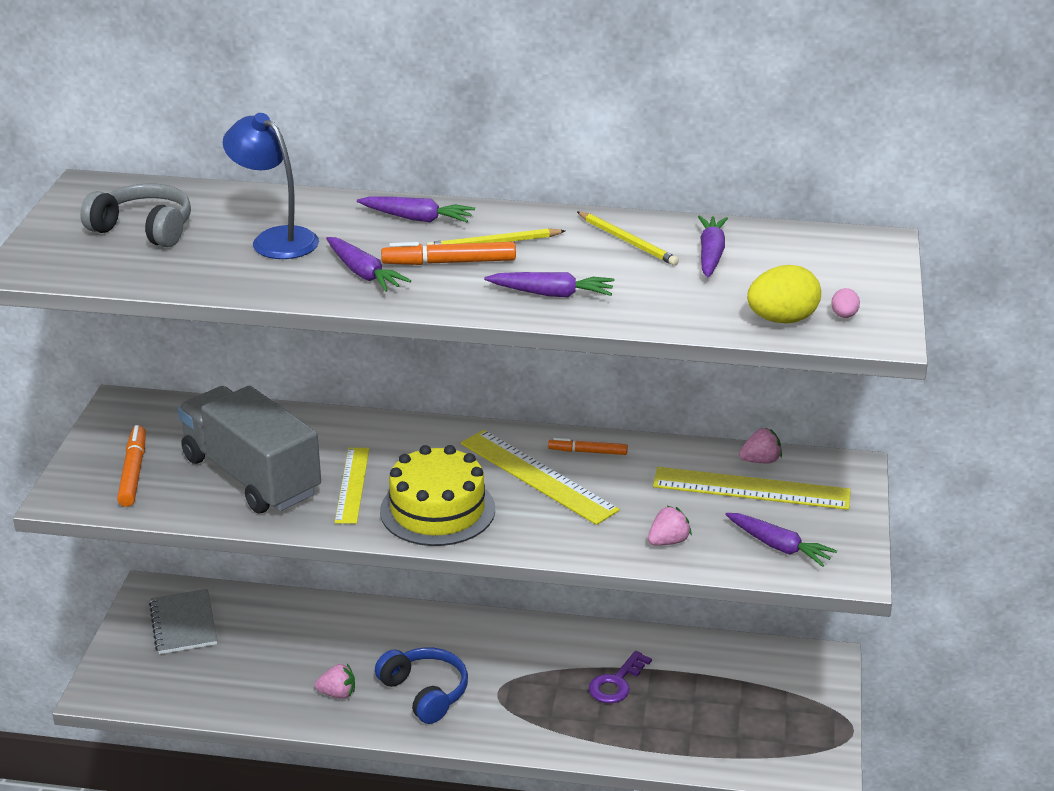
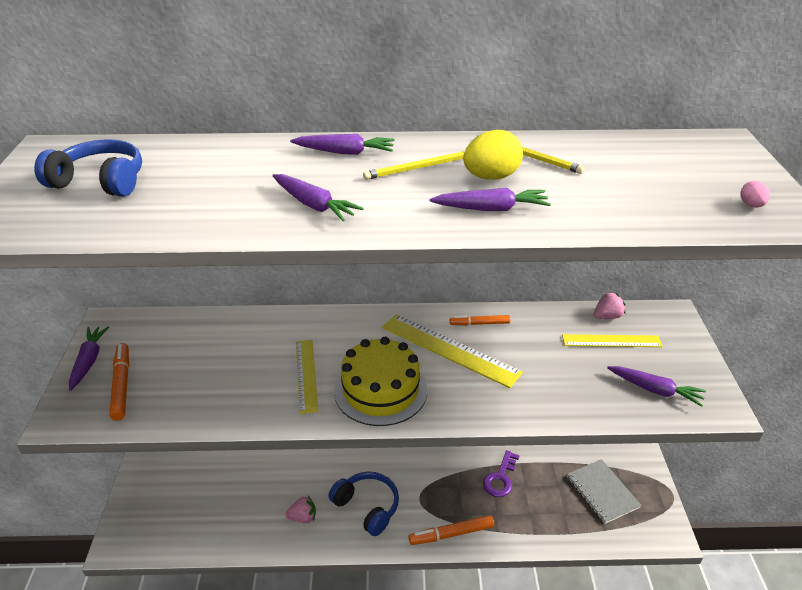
camera: 10 degrees left, 5 degrees up
grey headphones [80,184,191,247] -> blue headphones [34,139,142,197]
grey notebook [149,589,217,654] -> grey notebook moved to [567,459,642,524]
grey truck [178,385,321,514] -> none
blue lamp [223,113,319,259] -> none
orange marker [381,242,516,265] -> orange marker moved to [409,515,494,545]
pink strawberry [648,506,692,546] -> none
yellow ruler [653,467,851,510] -> yellow ruler [562,334,663,347], size x0.65
purple carrot [698,216,728,278] -> purple carrot moved to [69,326,109,391]
yellow egg [747,265,821,323] -> yellow egg moved to [463,130,523,180]

